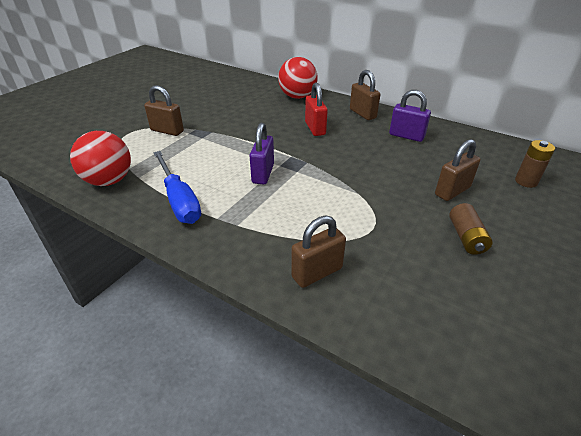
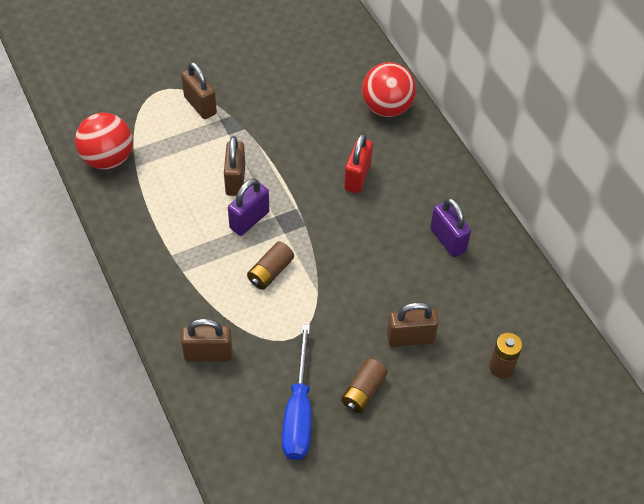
camera: 30 degrees right, 15 degrees up
blue screwdriver [153,151,201,224] -> blue screwdriver moved to [282,324,311,460]
brown padlock [350,70,380,120] -> brown padlock moved to [224,136,245,196]
none -> brown battery [247,241,294,290]

